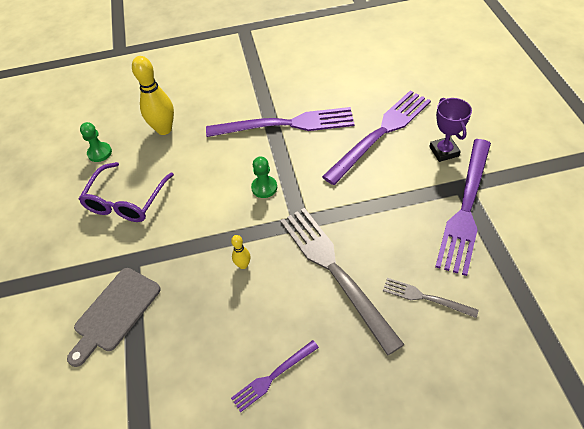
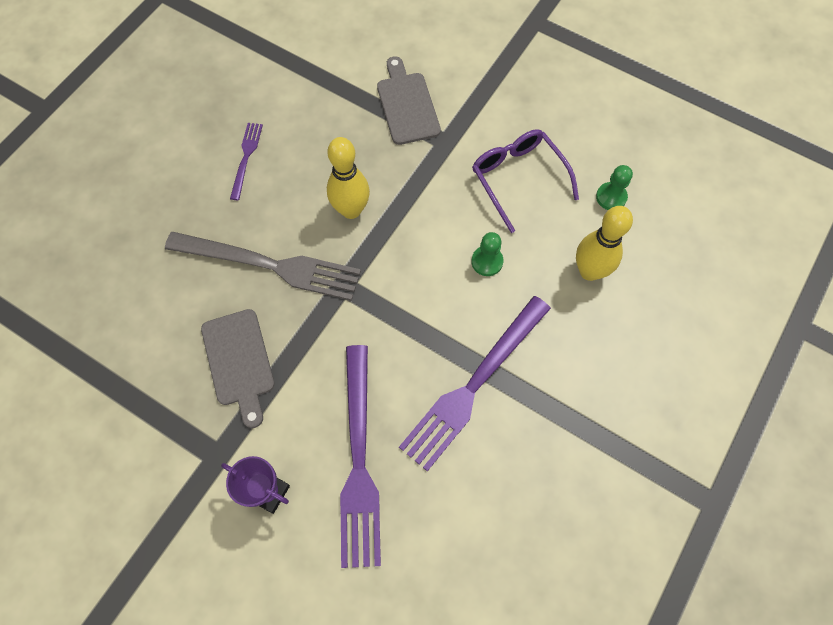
camera: 130 degrees right, 15 degrees up
yellow bowling pin [231,235,250,269] -> yellow bowling pin [327,137,370,219], size x2.10
green pawn [251,156,277,198] -> green pawn moved to [471,232,504,276]
grey fork [383,278,478,318] -> none
purple fork [435,139,491,276] -> none
none -> grey cutting board [201,309,275,428]

